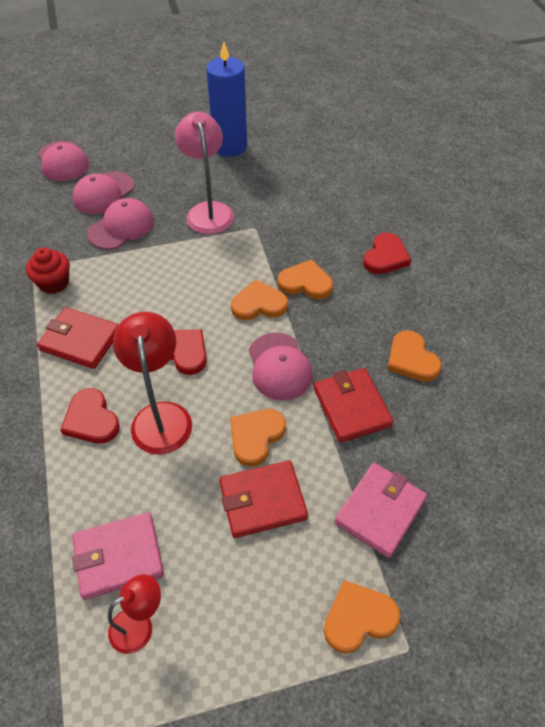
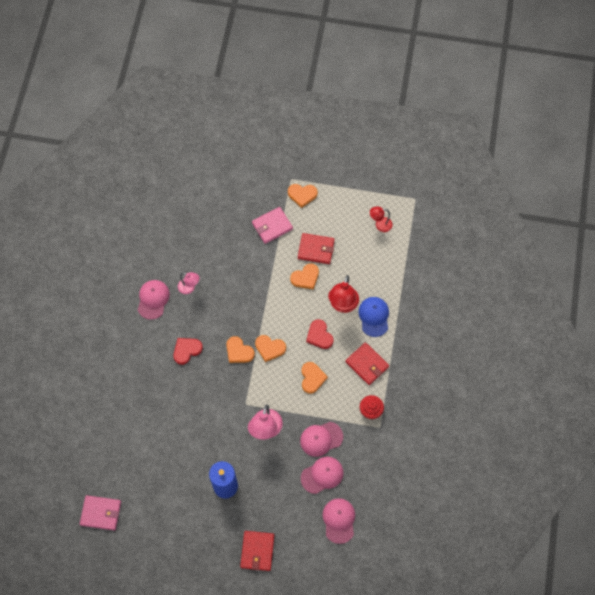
camera: 155 degrees left, 15 degrees up
red heart [60,388,120,444] -> blue cap [358,297,389,337]
pink wallet [72,512,164,600] -> pink wallet moved to [80,495,121,531]
pink cap [249,333,313,401] -> pink cap moved to [138,280,170,320]
red wallet [314,368,394,443] -> red wallet moved to [240,531,274,571]
orange heart [387,330,442,382] -> orange heart moved to [301,362,328,394]
none -> pink lamp [178,272,199,294]

